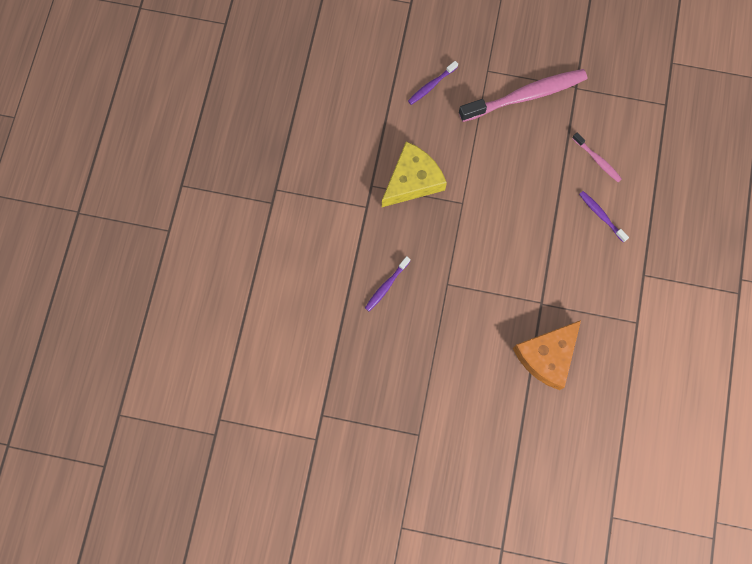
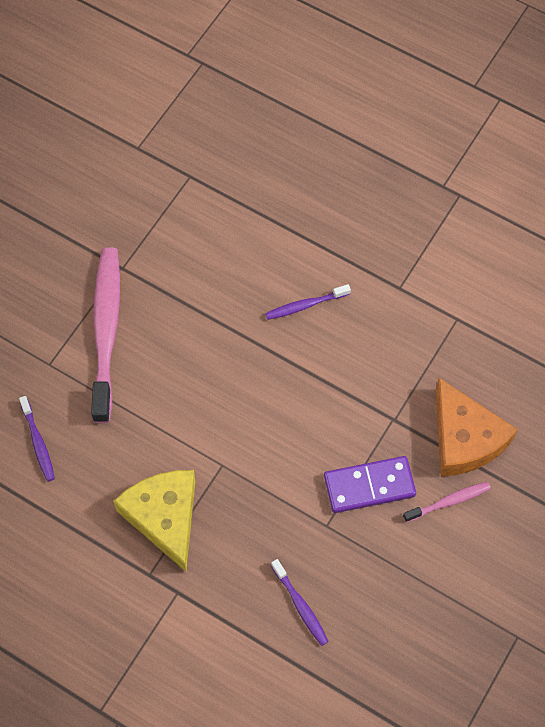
camera: 70 degrees left, 10 degrees down
pink toothbrush [572,133,622,182] -> pink toothbrush moved to [403,482,491,523]
none -> purple domino [324,456,416,513]

